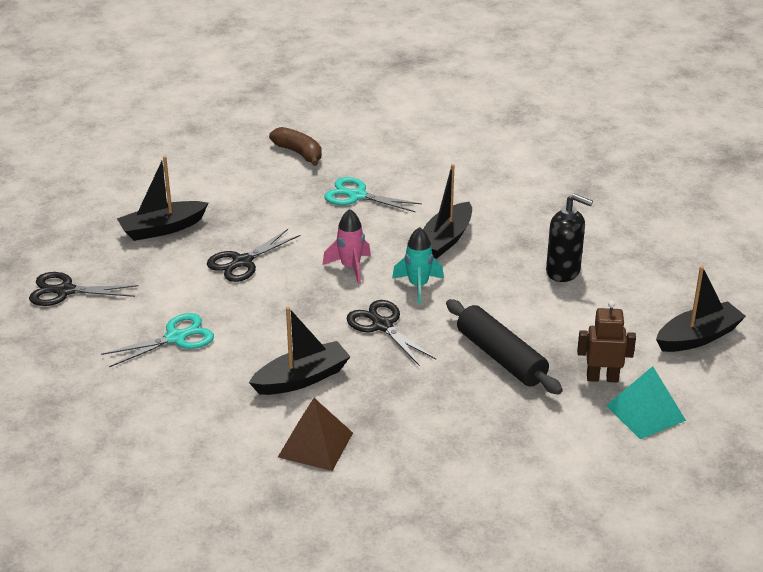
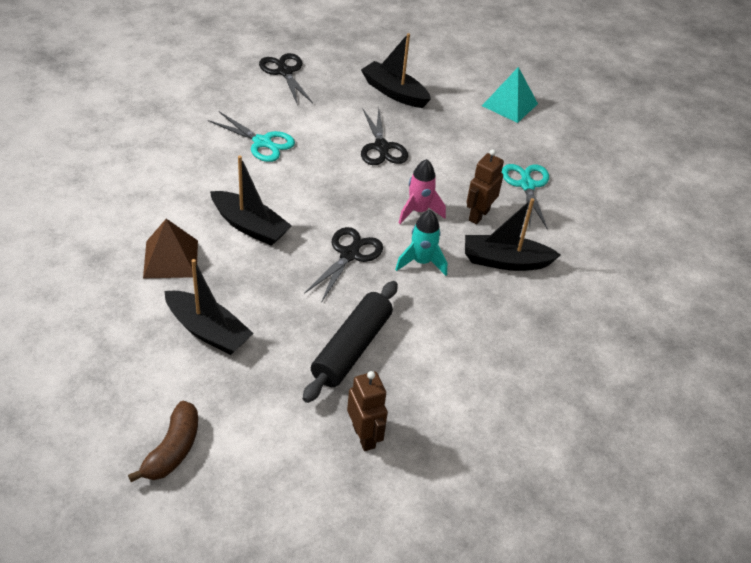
camera: 60 degrees right, 10 degrees up
black scissors [207,229,301,282] -> black scissors turned 120 degrees counterclockwise [361,108,408,165]
brown banana [269,127,322,166] -> brown banana moved to [128,401,198,482]
black soap dispenser [546,194,593,282] -> none
turquoise pyramid [606,366,686,439] -> turquoise pyramid moved to [482,67,538,123]
black boat [656,266,746,352] -> black boat moved to [165,259,254,355]
none -> brown robot [467,149,504,224]

